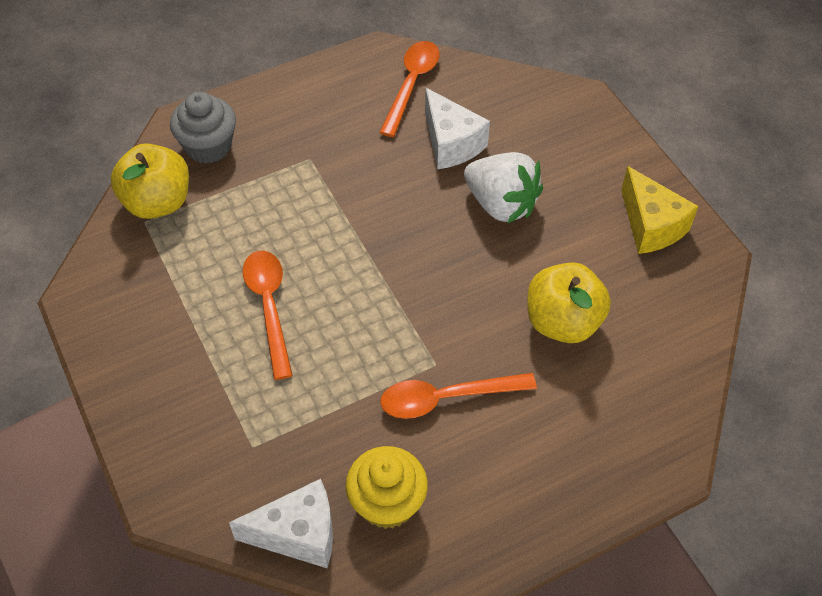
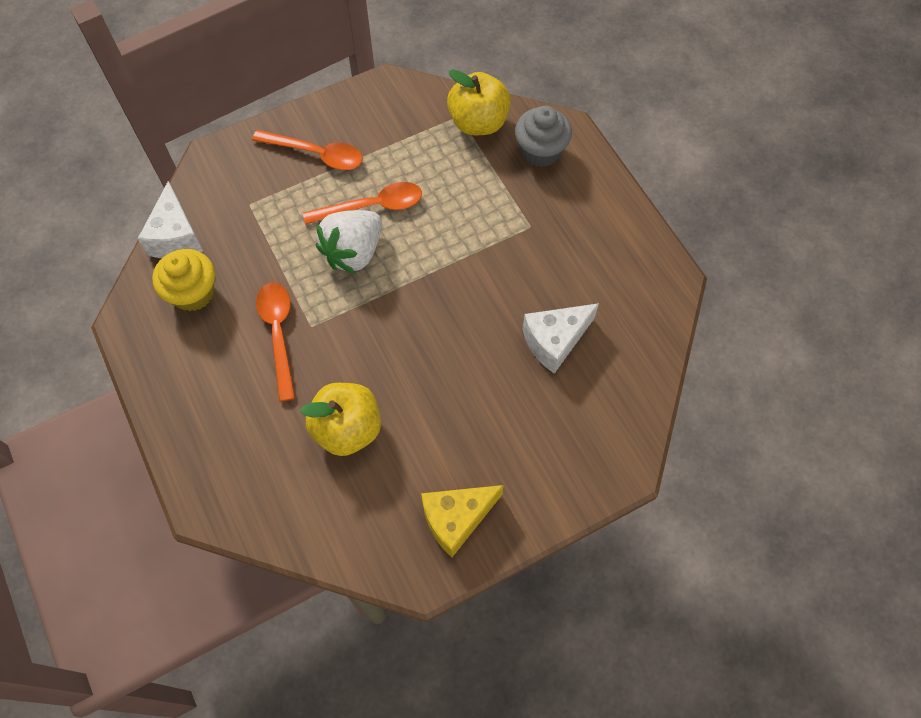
camera: 90 degrees right, 10 degrees up
orange spoon [379,41,440,137] -> orange spoon moved to [252,130,363,170]
white strawberry [464,152,543,224] -> white strawberry moved to [316,210,382,274]

